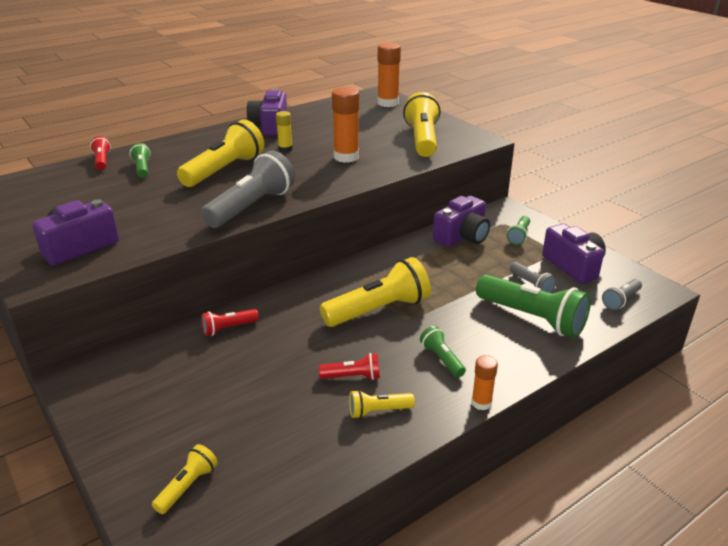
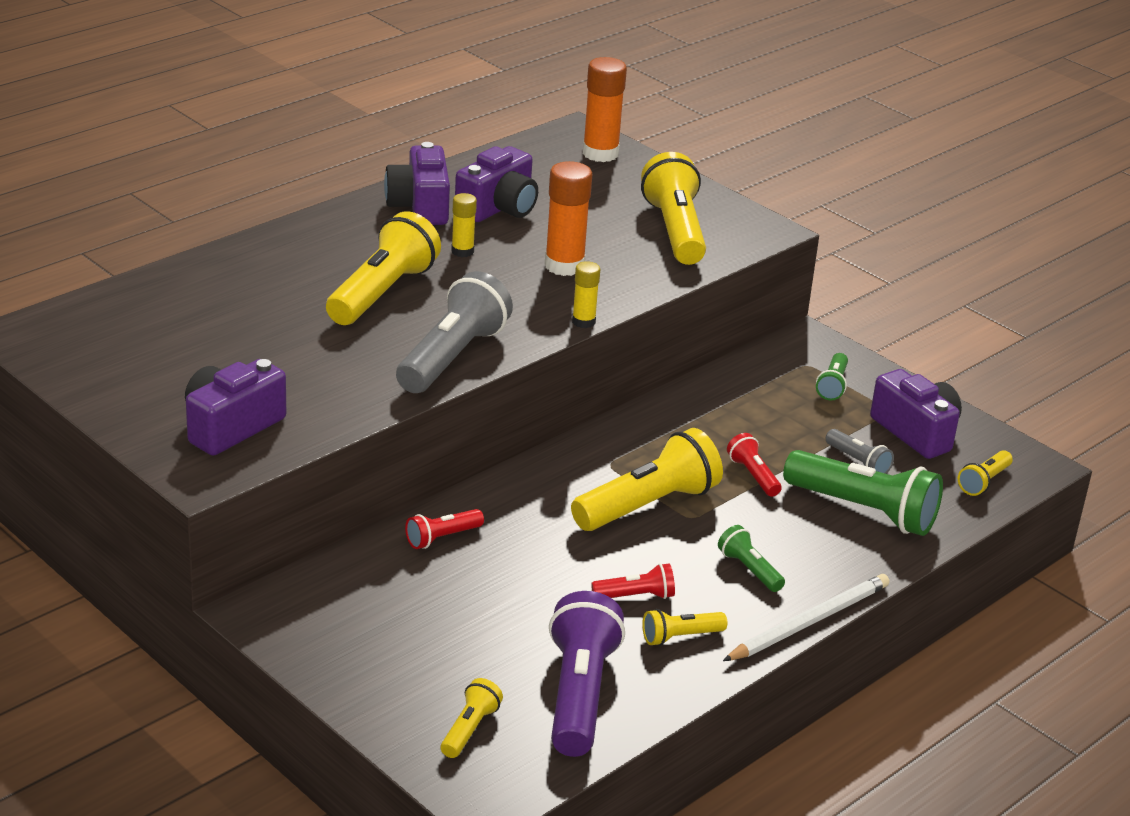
camera: 10 degrees left, 0 degrees up
red flashlight [90,136,111,170] -> red flashlight moved to [727,433,782,497]
green flashlight [130,143,151,178] -> none
purple camera [433,196,490,247] -> purple camera moved to [455,146,538,222]
orange glue stick [471,355,498,410] -> white pencil [723,574,890,661]
grey flashlight [602,279,642,310] -> yellow flashlight [958,450,1013,496]
none -> purple flashlight [549,591,625,757]
none -> yellow glue stick [572,261,600,328]

